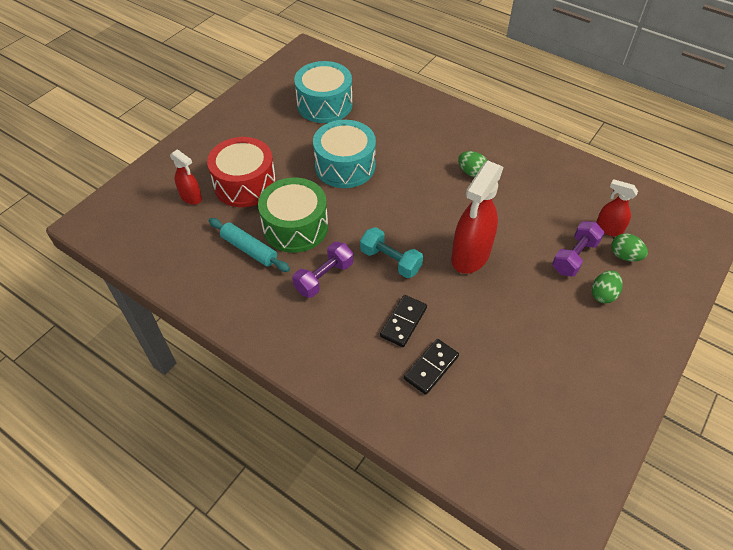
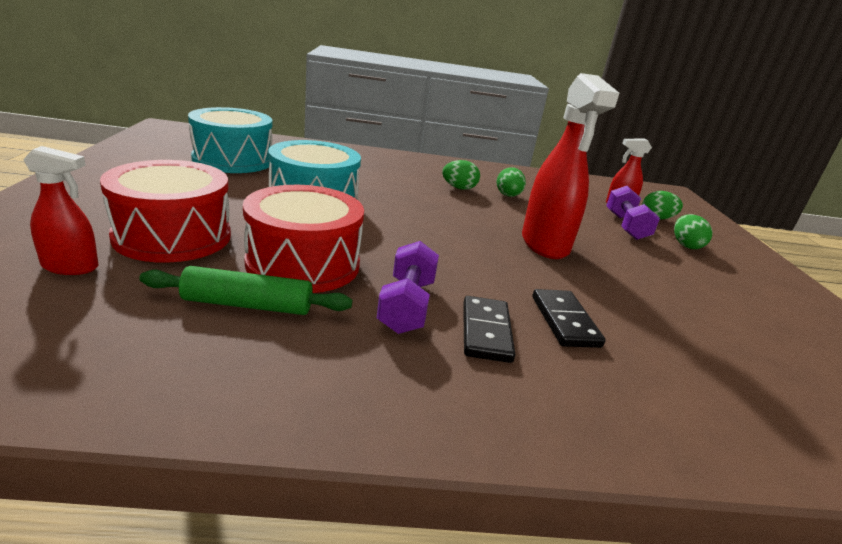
camera: 40 degrees left, 25 degrees down
turquoise rolling pin [209,218,290,272] -> green rolling pin [139,266,352,315]
green drum [258,178,328,253] -> red drum [243,185,364,293]
turquoise dumbbell [360,227,423,278] -> none
black domino [404,339,459,395] -> black domino moved to [463,296,515,363]
none -> green egg [496,167,526,197]

